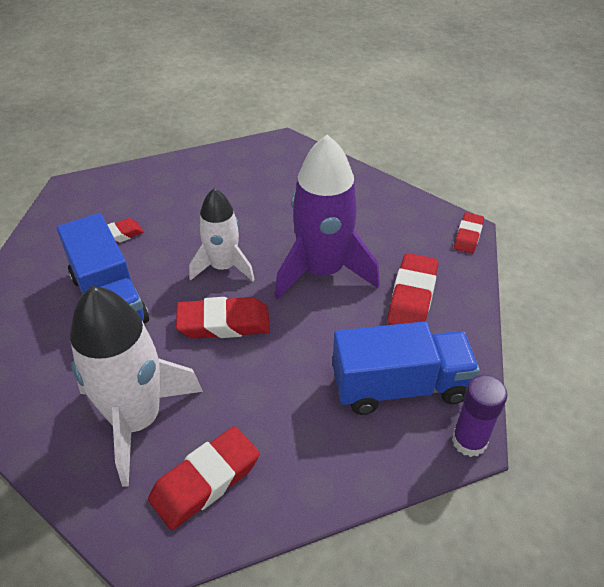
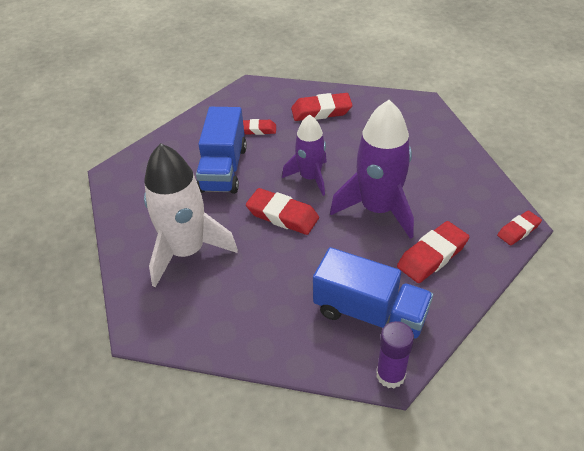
camera: 35 degrees right, 0 degrees up
red eraser [148,426,260,530] -> red eraser moved to [291,93,353,121]
white rocket [189,188,255,281] -> purple rocket [282,114,327,196]

